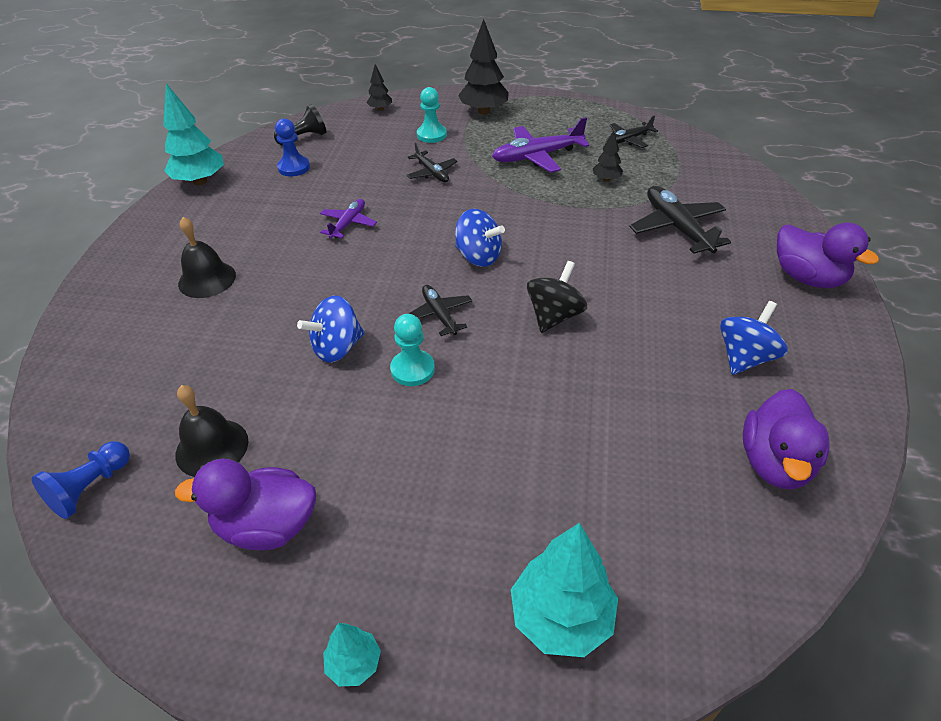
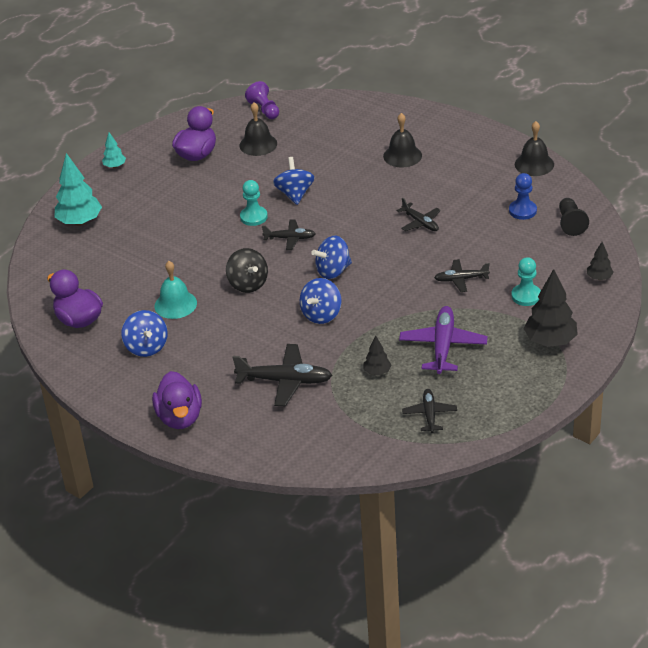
camera: 120 degrees right, 5 degrees down
blue pawn [32,441,130,519] -> purple pawn [245,81,279,119]
turquoise tree [163,83,224,185] -> black bell [515,121,554,176]
purple plane [320,199,377,238] -> black plane [397,197,441,231]
purple duck [777,223,879,288] -> purple duck turned 90 degrees counterclockwise [152,371,202,429]
none -> turquoise bell [154,261,197,319]
none -> blue spinning top [300,278,342,324]

